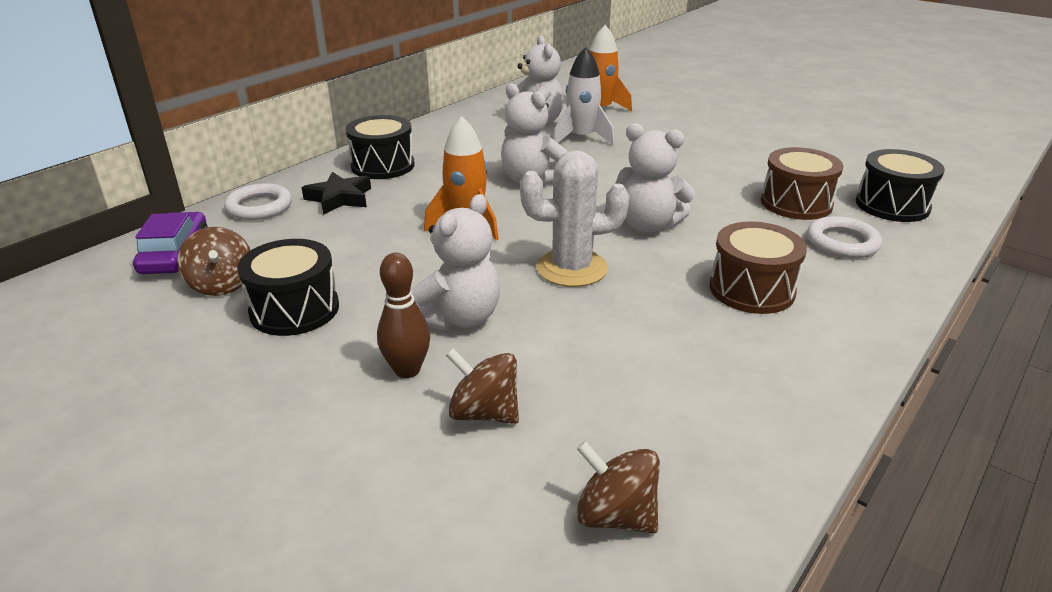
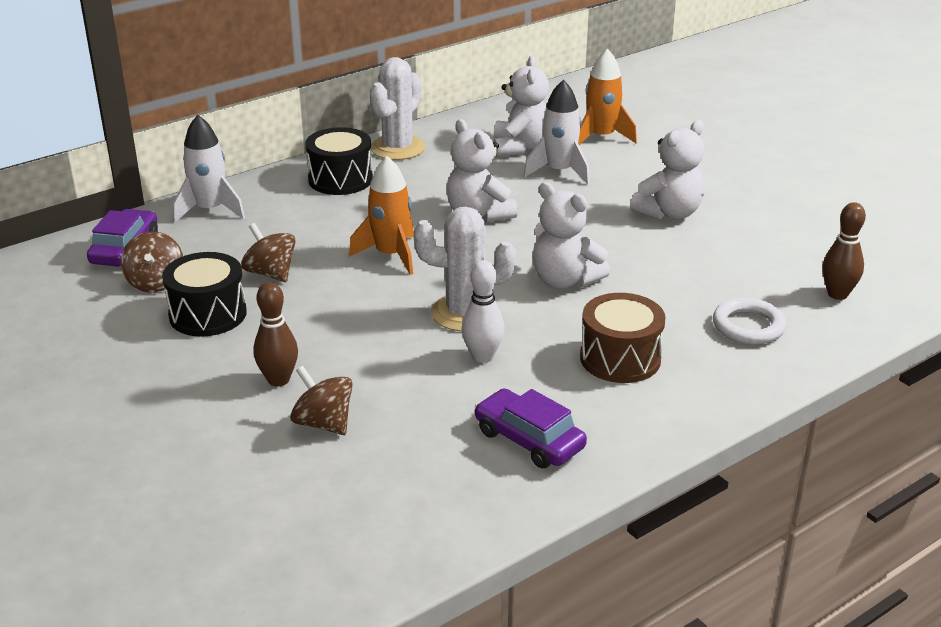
camera: 15 degrees right, 0 degrees up
white ring [224,183,292,220] -> white rocket [173,115,245,223]
black star [301,172,371,215] -> none
white teddy bear [411,194,500,331] -> white teddy bear moved to [630,120,704,220]
brown spinning top [576,441,660,533] -> brown spinning top moved to [241,223,295,282]
brown drum [761,147,843,220] -> none
black drum [856,149,945,222] -> brown bowling pin [822,202,866,300]
none -> white cactus [370,57,425,160]
none -> white bowling pin [461,260,505,363]
none -> purple car [475,388,587,469]

